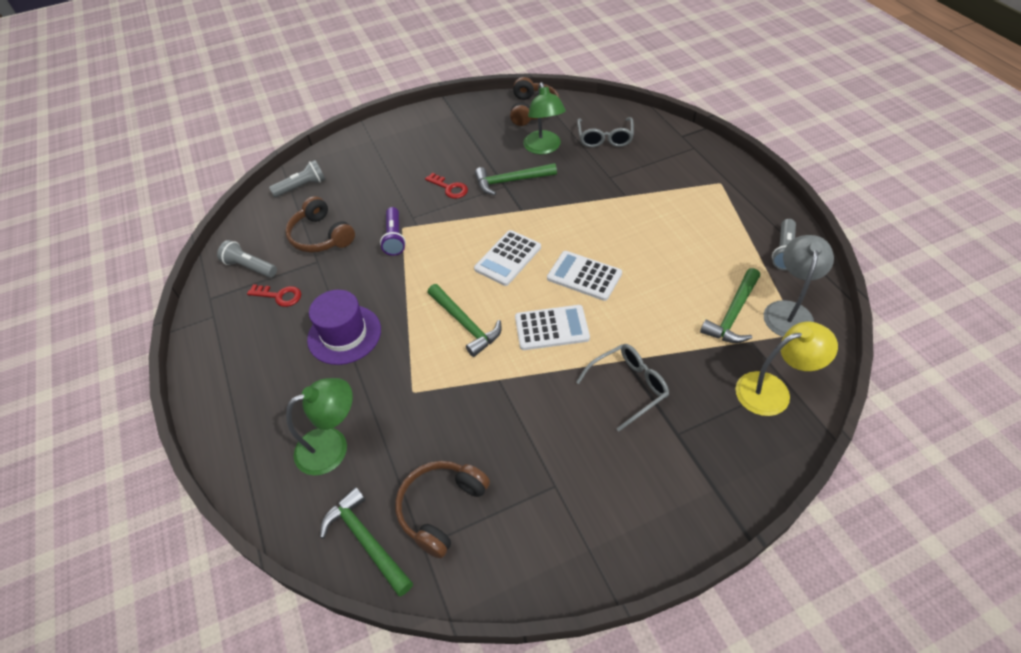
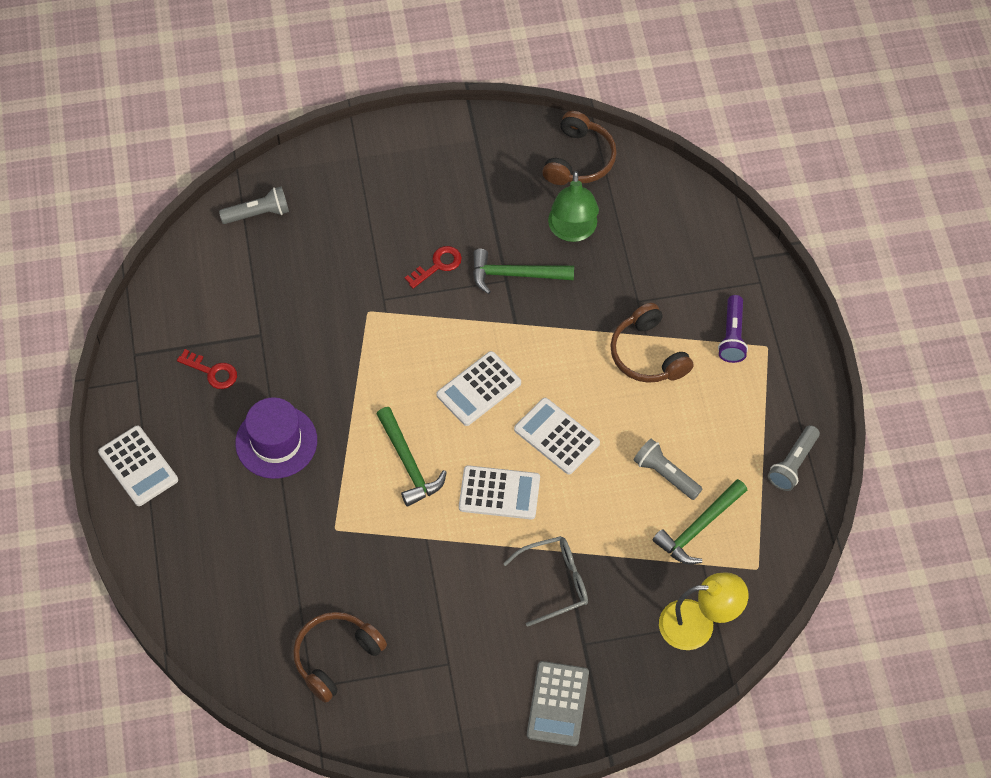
camera: 10 degrees right, 10 degrees up
grey flashlight [217,240,277,278] -> grey flashlight moved to [634,439,702,500]
brown headphones [285,196,355,253] -> brown headphones moved to [610,303,694,383]
green lamp [286,378,353,476] -> none
green hammer [320,487,413,596] -> none
purple flashlight [380,207,406,256] -> purple flashlight moved to [718,295,748,363]
red key [425,173,468,199] -> red key turned 90 degrees counterclockwise [405,246,462,289]
grey glasses [577,117,634,147] -> none
grey lamp [764,235,834,337] -> none
none -> white calculator [98,426,178,506]
none -> grey calculator [527,661,589,746]

